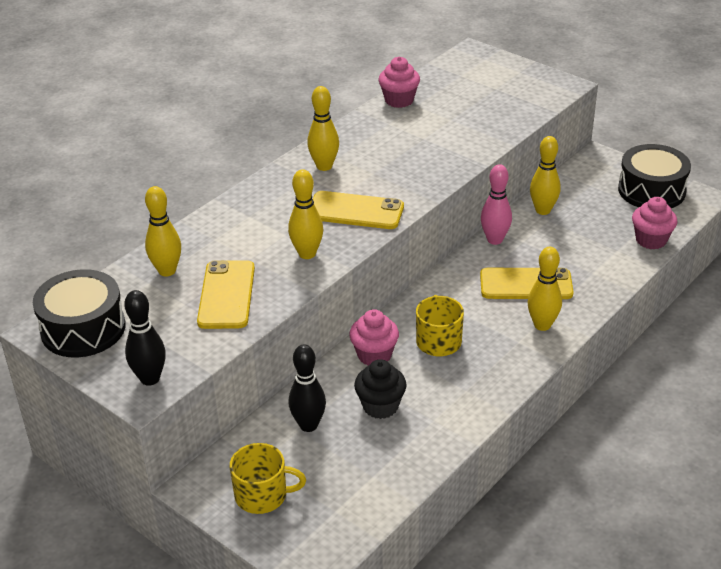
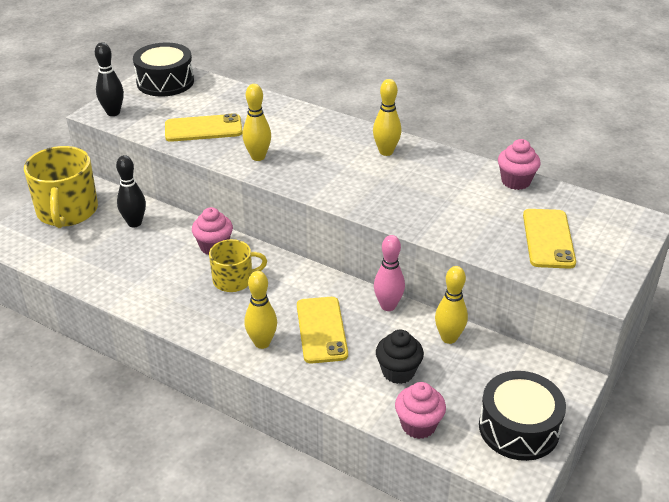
camera: 80 degrees right, 0 degrees up
yellow bowling pin [145,186,181,277] -> none
yellow mug [230,443,306,514] -> yellow mug [24,146,98,228], size x1.68
yellow phone [313,191,404,229] -> yellow phone moved to [523,209,576,269]
black cupcake [354,359,406,419] -> black cupcake moved to [376,330,424,384]

